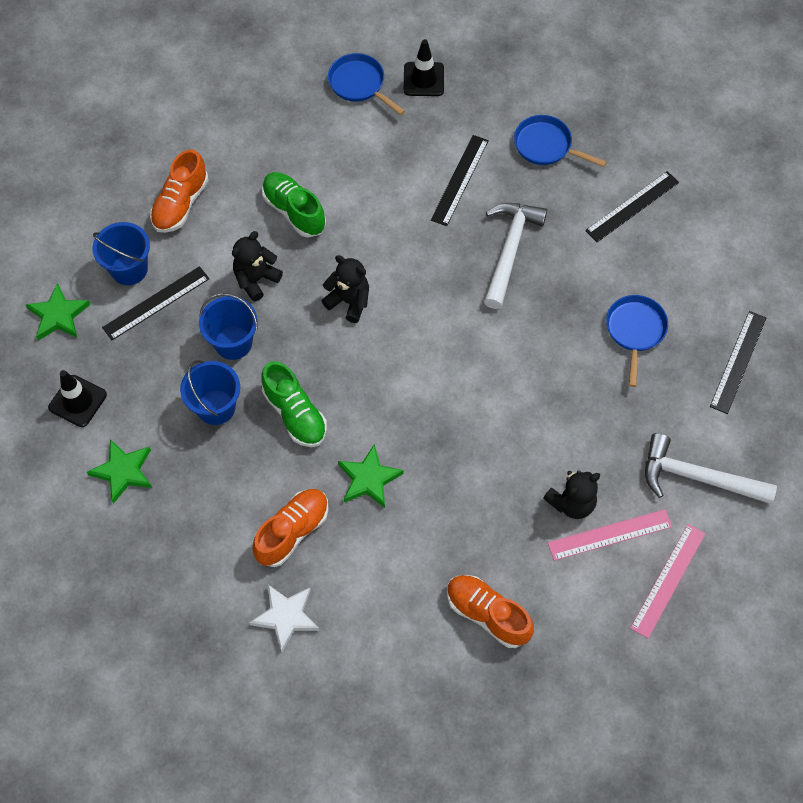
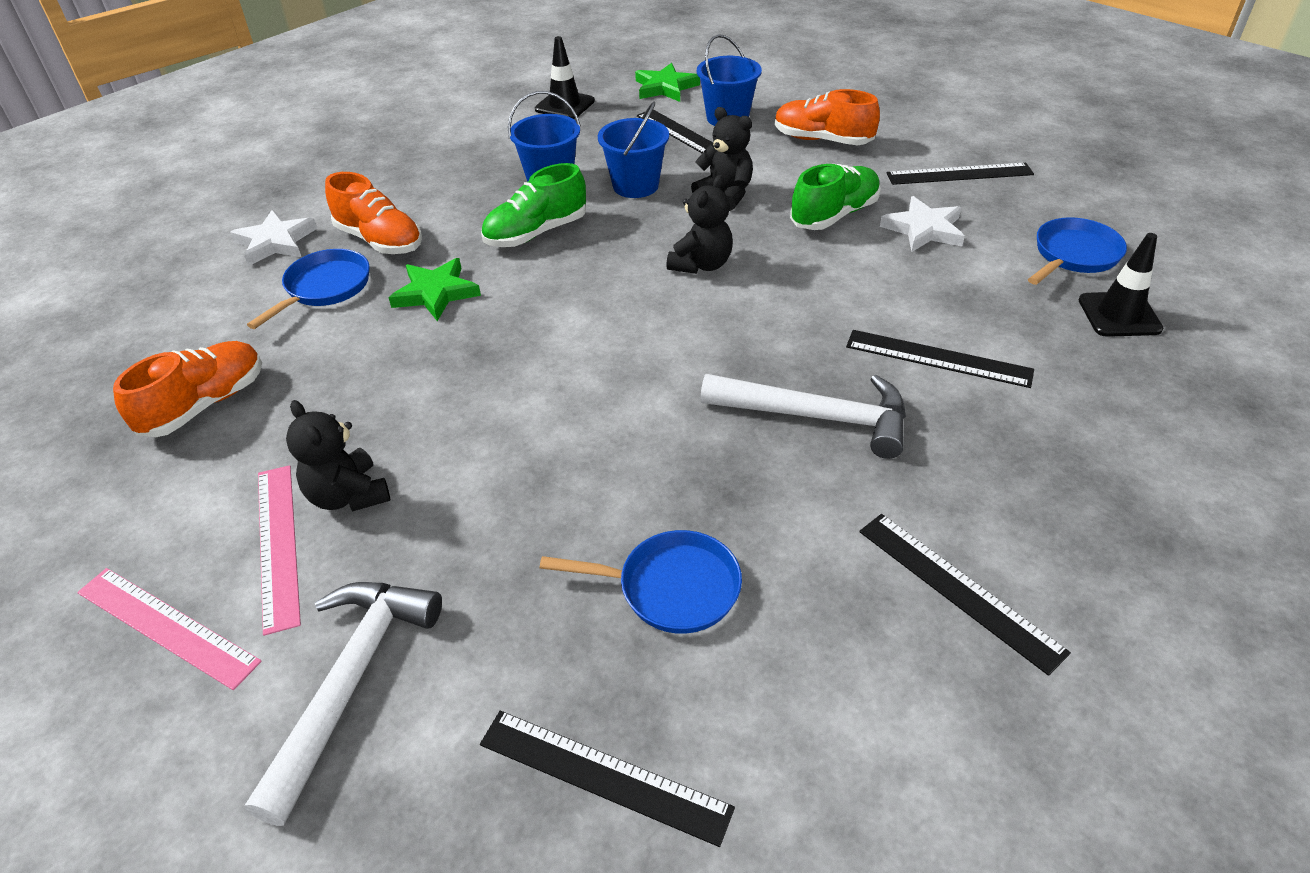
camera: 90 degrees right, 20 degrees down
green star [87,439,152,504] -> none
blue pan [514,115,607,167] -> blue pan moved to [247,249,370,329]
none -> white star [880,196,965,252]
none -> black ruler [887,163,1034,185]

